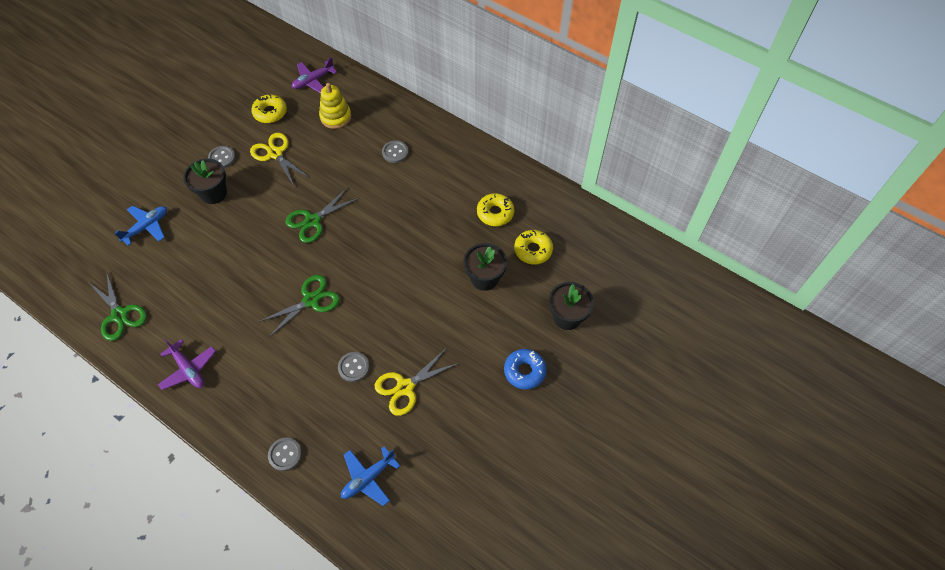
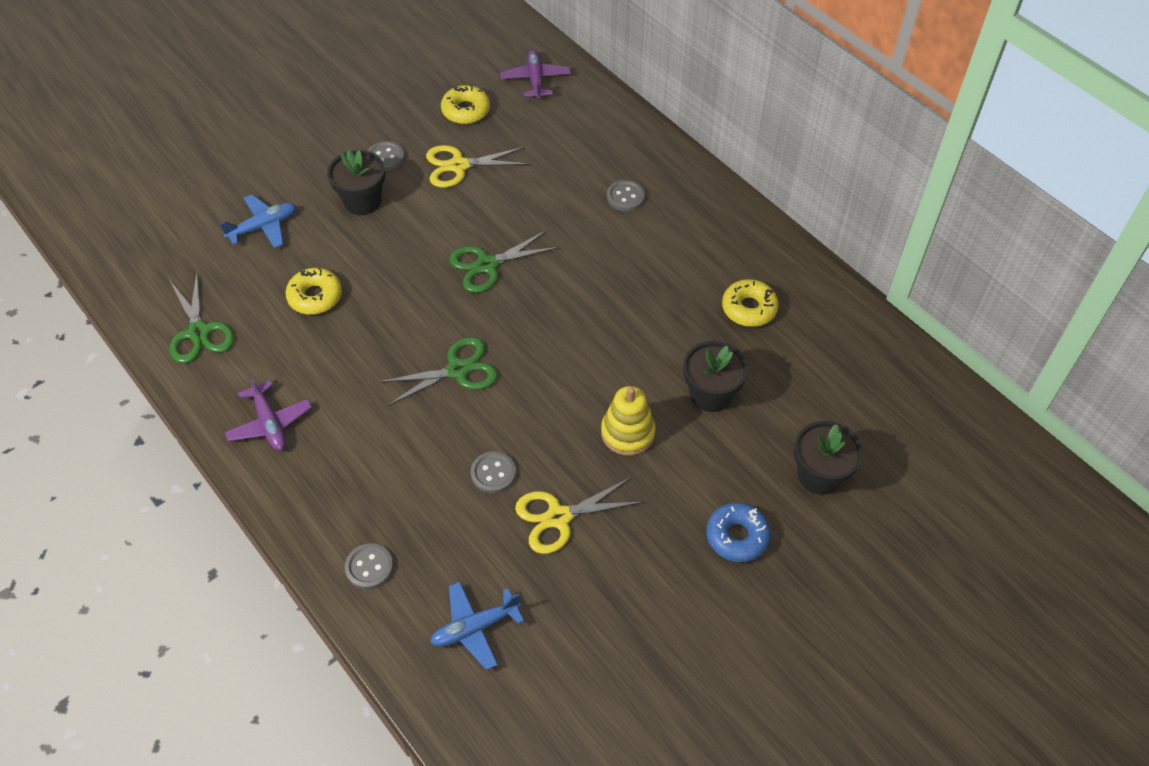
camera: 15 degrees right, 5 degrees down
yellow scissors [250,133,309,186] -> yellow scissors turned 75 degrees counterclockwise [426,145,529,188]
purple plane [292,57,337,93] -> purple plane turned 105 degrees clockwise [500,49,571,100]
yellow stacking toy [319,83,351,129] -> yellow stacking toy moved to [601,386,656,456]
yellow donut [514,230,553,265] -> yellow donut moved to [285,268,342,315]

